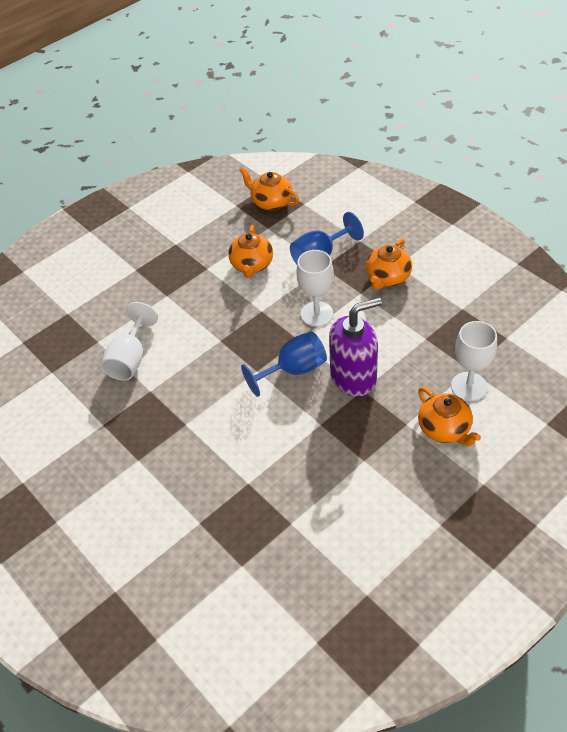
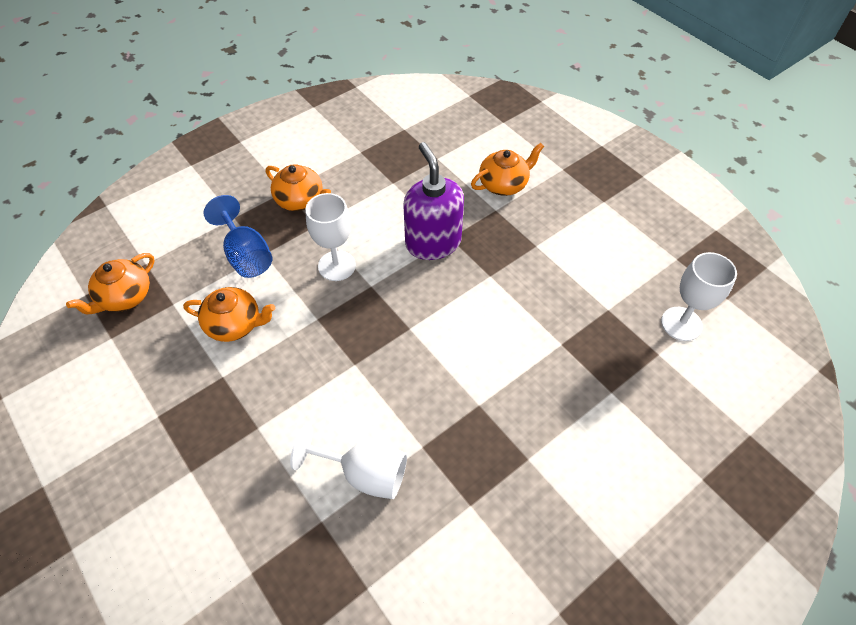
camera: 90 degrees left, 5 degrees up
blue goblet [241,331,327,397] -> none
white goblet [451,321,497,401] -> white goblet moved to [661,252,737,341]

